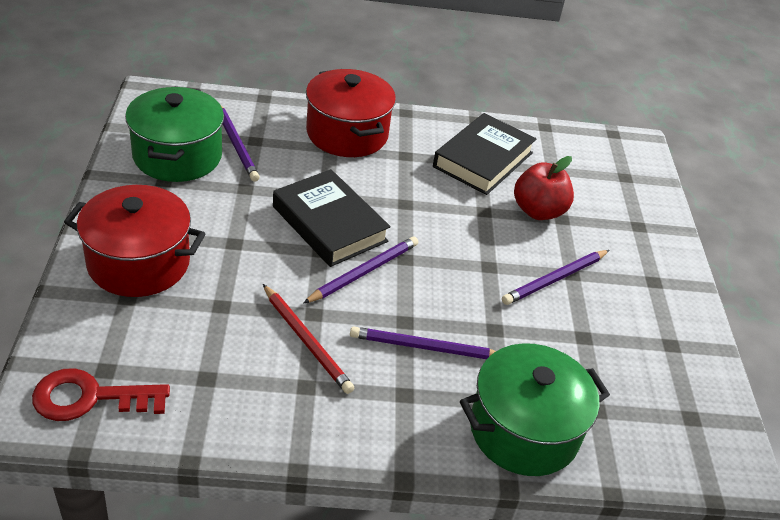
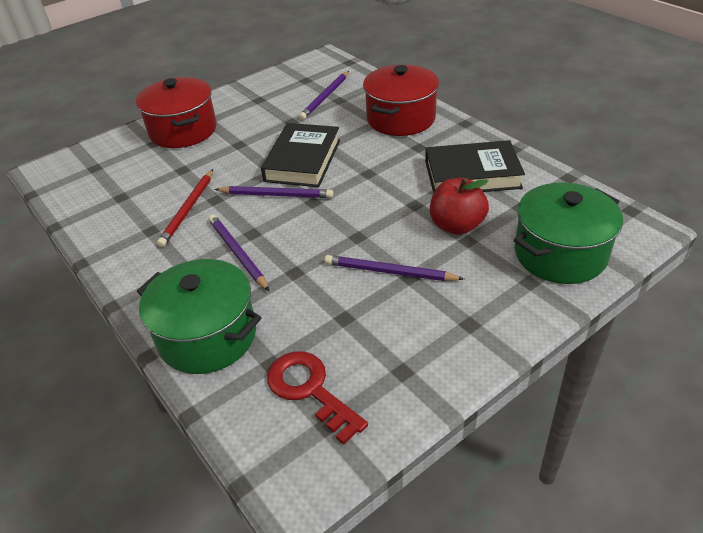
camera: 60 degrees right, 0 degrees up
red key [32,368,170,421] -> red key moved to [267,351,368,445]
green pot [125,87,224,182] -> green pot moved to [514,183,623,284]

